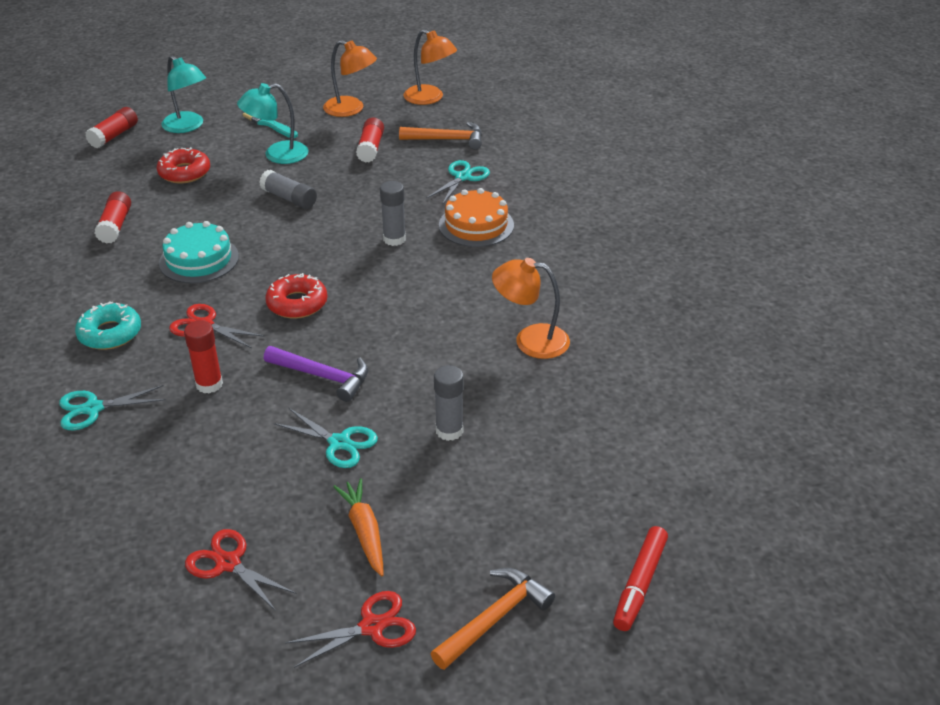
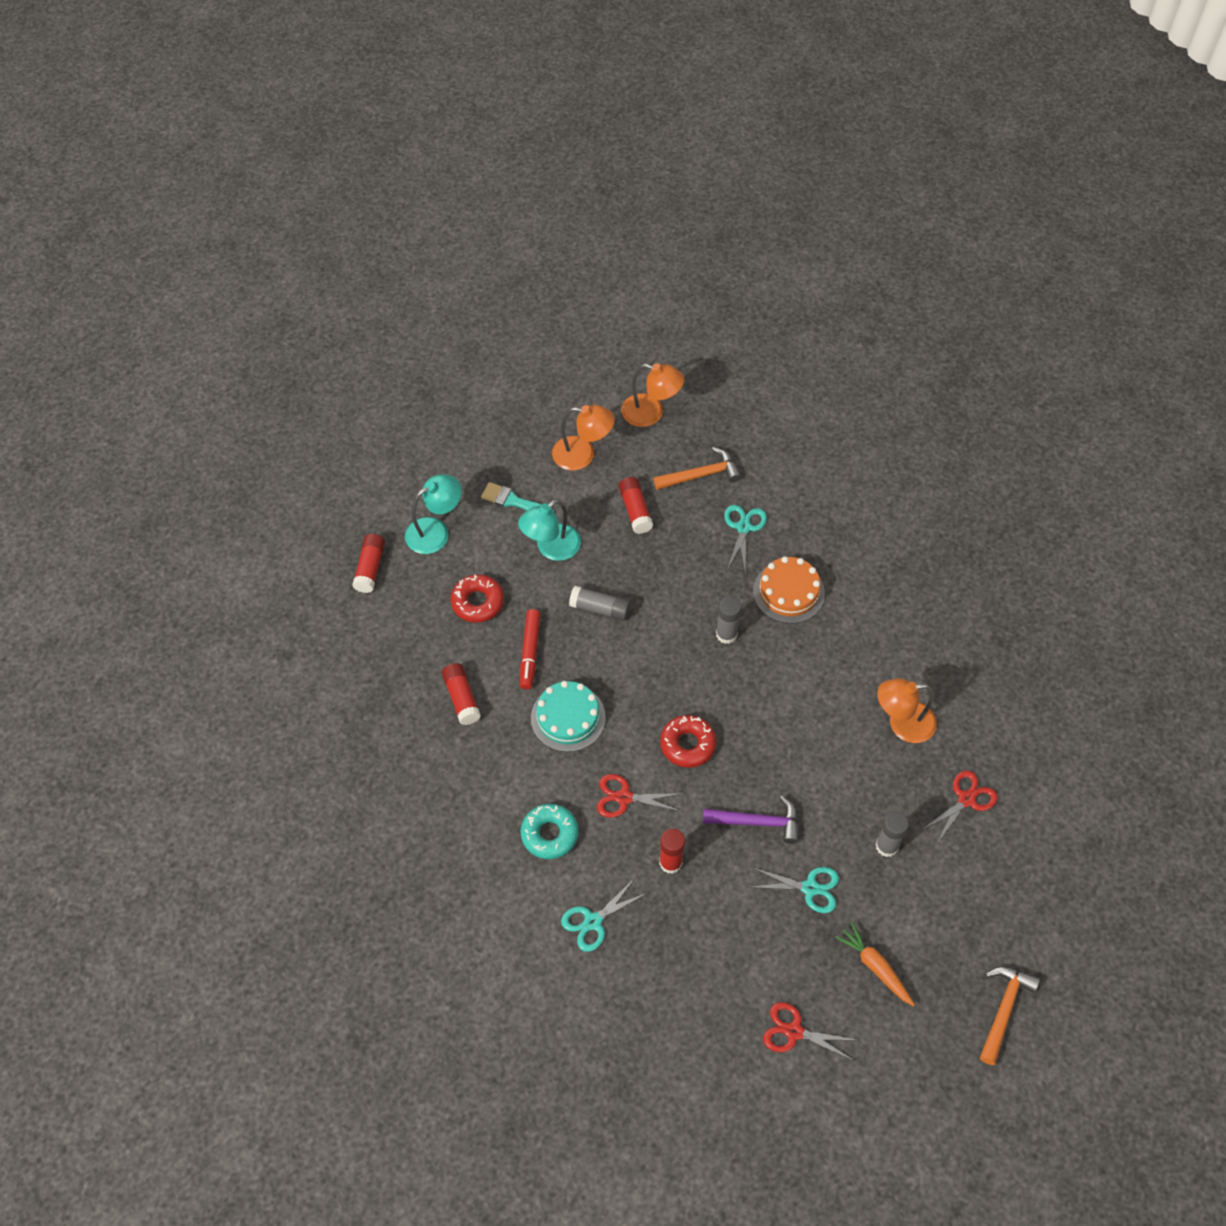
camera: 20 degrees left, 20 degrees up
turquoise lamp [161,56,206,133] -> turquoise lamp turned 60 degrees counterclockwise [405,474,462,554]
red scissors [285,591,416,668] -> red scissors moved to [922,771,998,843]
red marker [613,526,668,631] -> red marker moved to [520,609,540,689]

